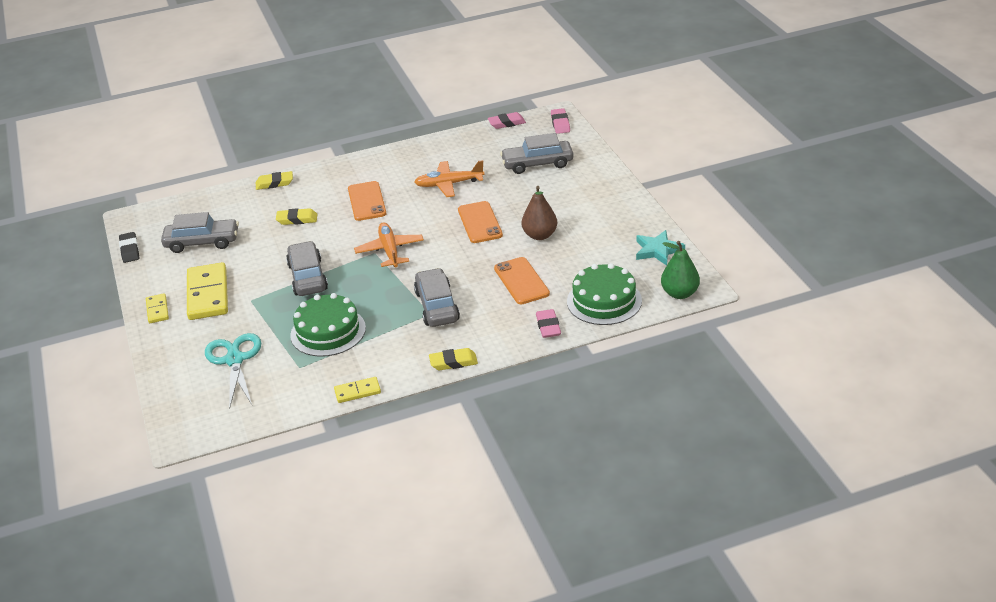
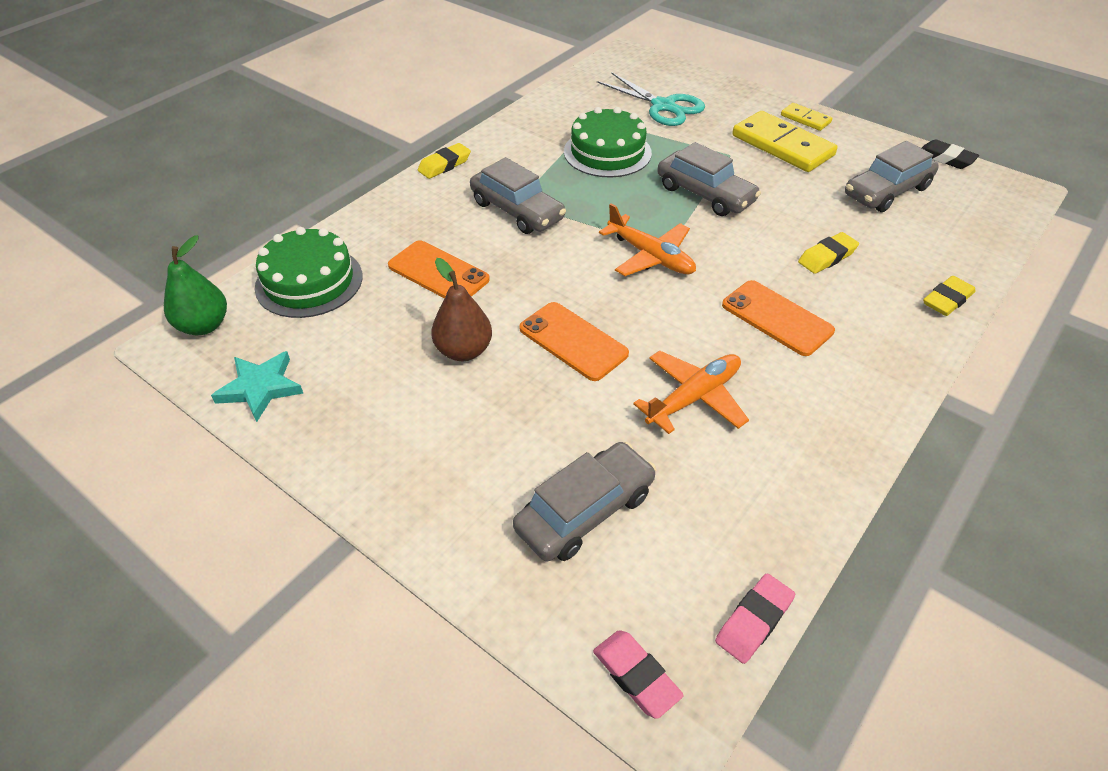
camera: 145 degrees right, 10 degrees up
yellow domino [334,377,381,403] -> none
pink eraser [536,309,561,338] -> none

